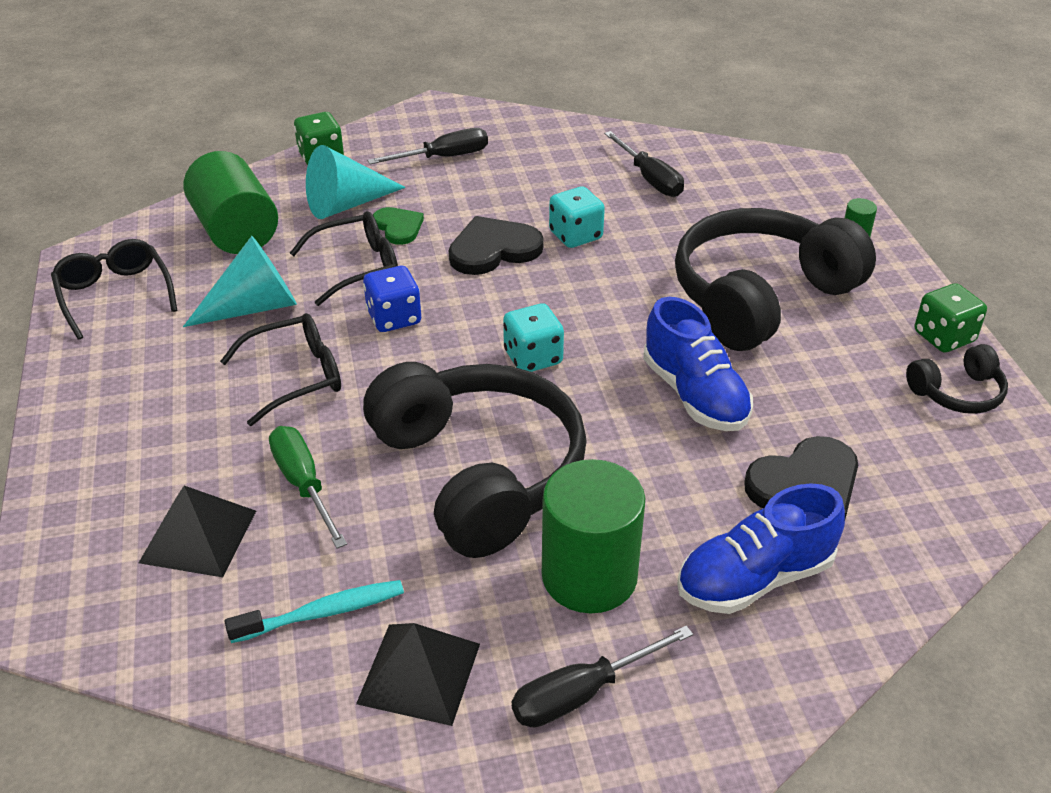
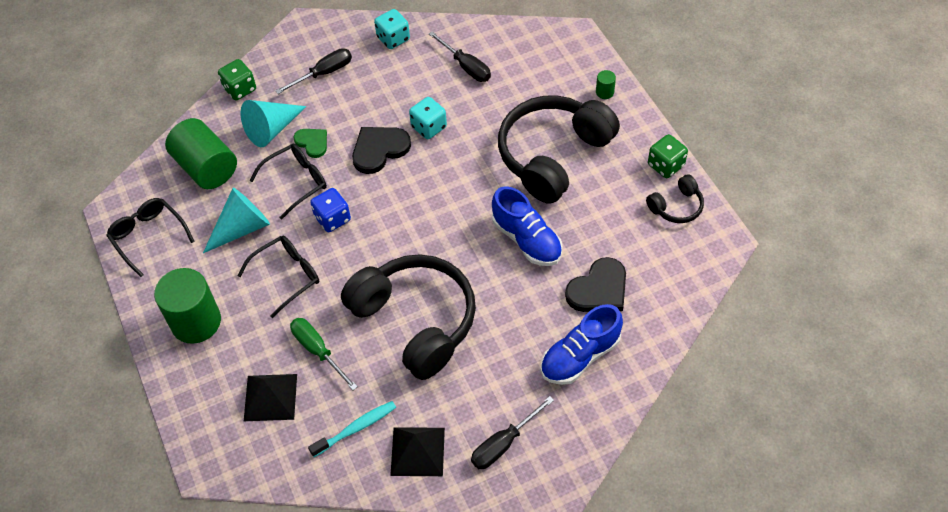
camera: 10 degrees left, 15 degrees up
turquoise dice [503,303,564,372] -> turquoise dice moved to [374,9,410,49]
green cylinder [542,459,645,613] -> green cylinder moved to [154,268,221,344]

